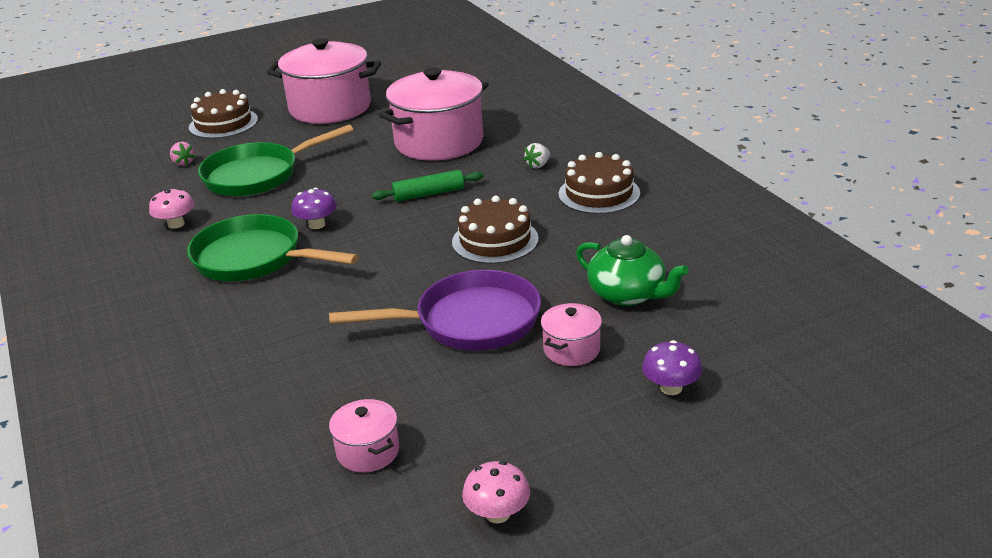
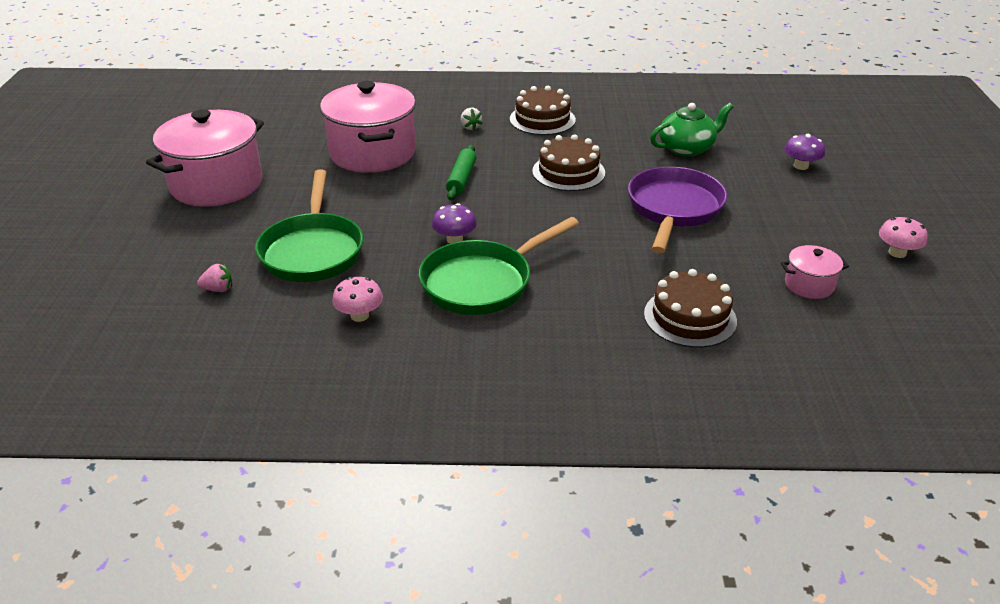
camera: 65 degrees left, 5 degrees up
brown cake [189,89,258,139] -> brown cake moved to [644,269,737,348]
pink pot [541,303,602,366] -> none

